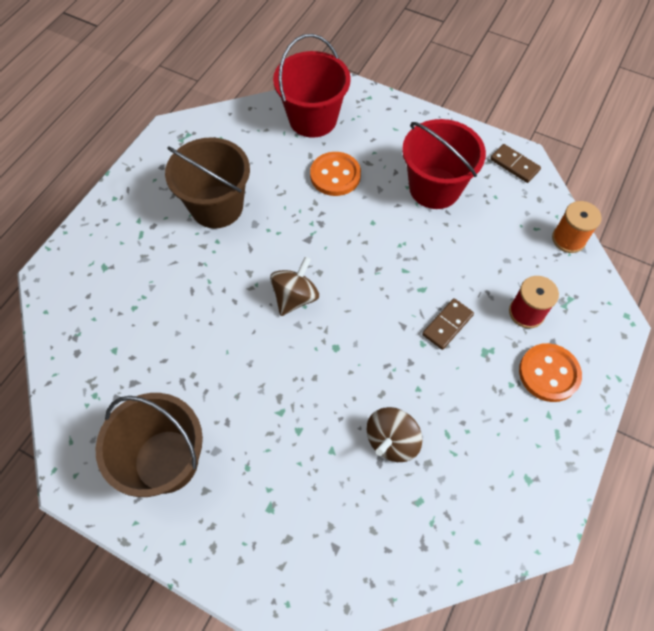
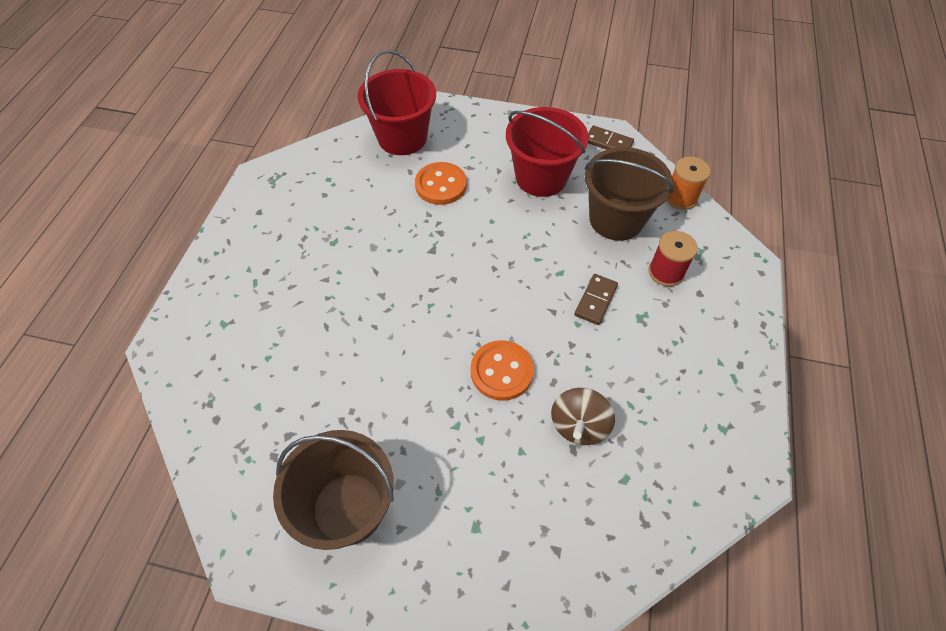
camera: 15 degrees left, 5 degrees down
brown bucket [165,137,250,228] -> brown bucket moved to [585,147,674,241]
brown spinning top [270,256,319,316] -> none
orange button [519,343,582,402] -> orange button moved to [471,340,534,401]

